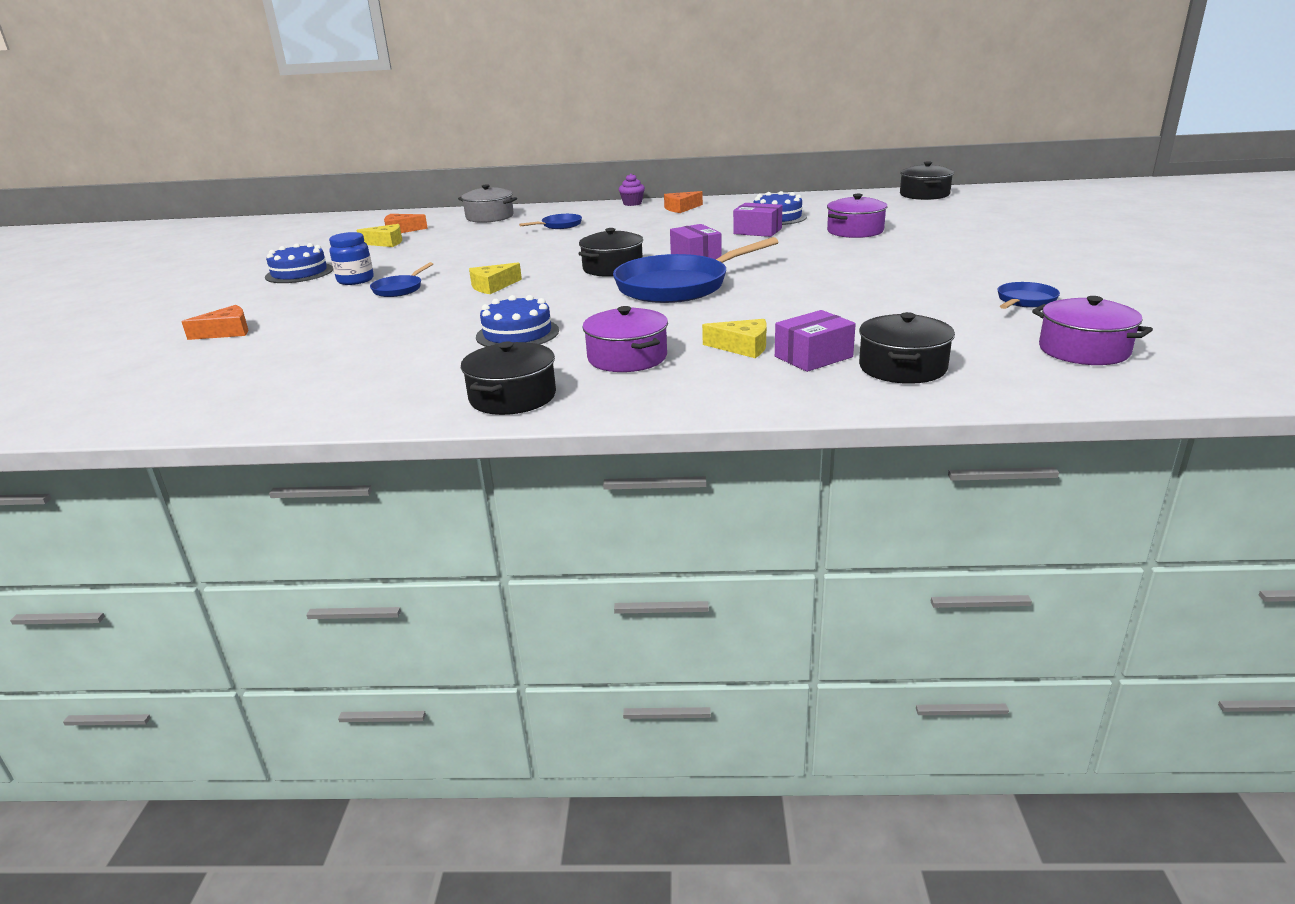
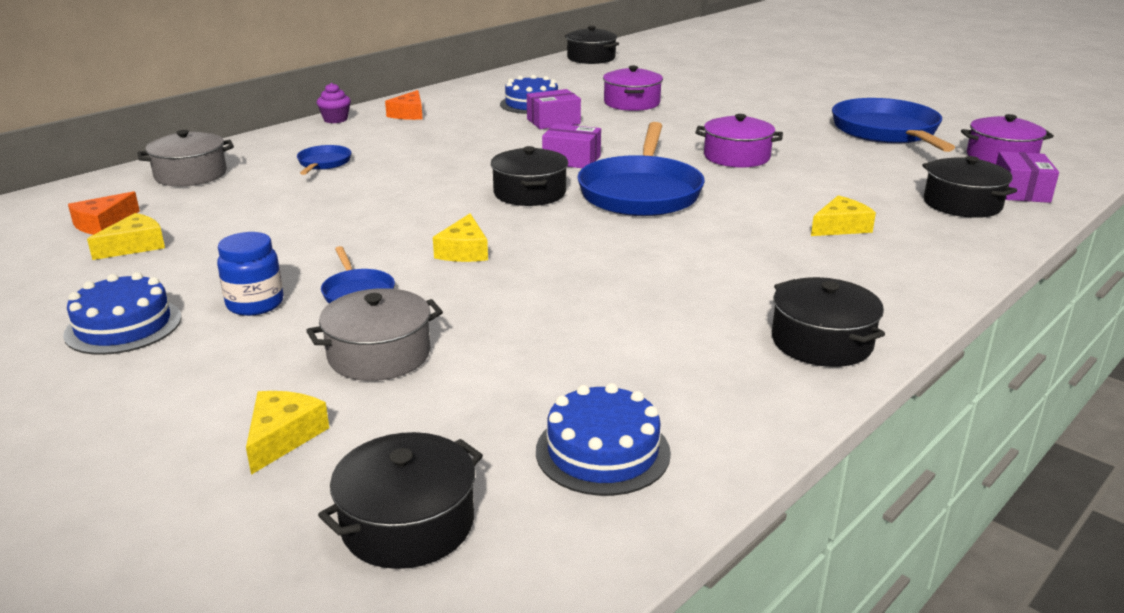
camera: 50 degrees left, 0 degrees up
orange cheese [182,305,248,340] -> yellow cheese [246,391,329,475]
blue cake [476,295,559,347] -> blue cake moved to [536,383,671,496]
purple pot [582,306,668,372] -> purple pot moved to [695,114,783,168]
purple box [775,310,856,372] -> purple box moved to [996,151,1059,203]
blue pan [997,282,1060,309] -> blue pan [832,98,955,152], size x2.16
none -> grey pot [306,288,443,381]
none -> black pot [318,432,483,569]

